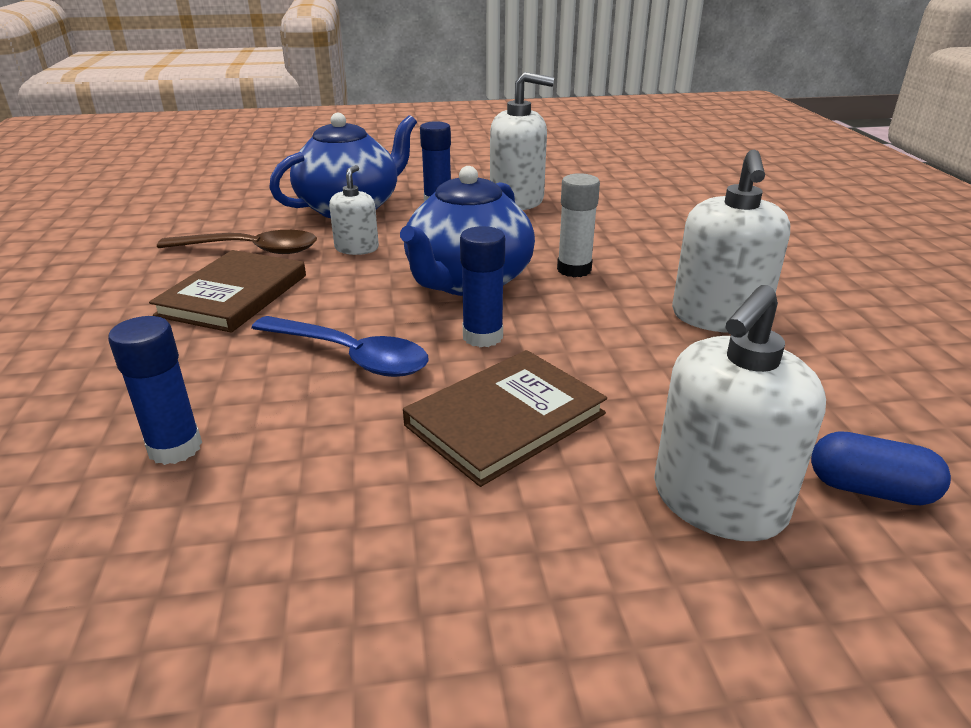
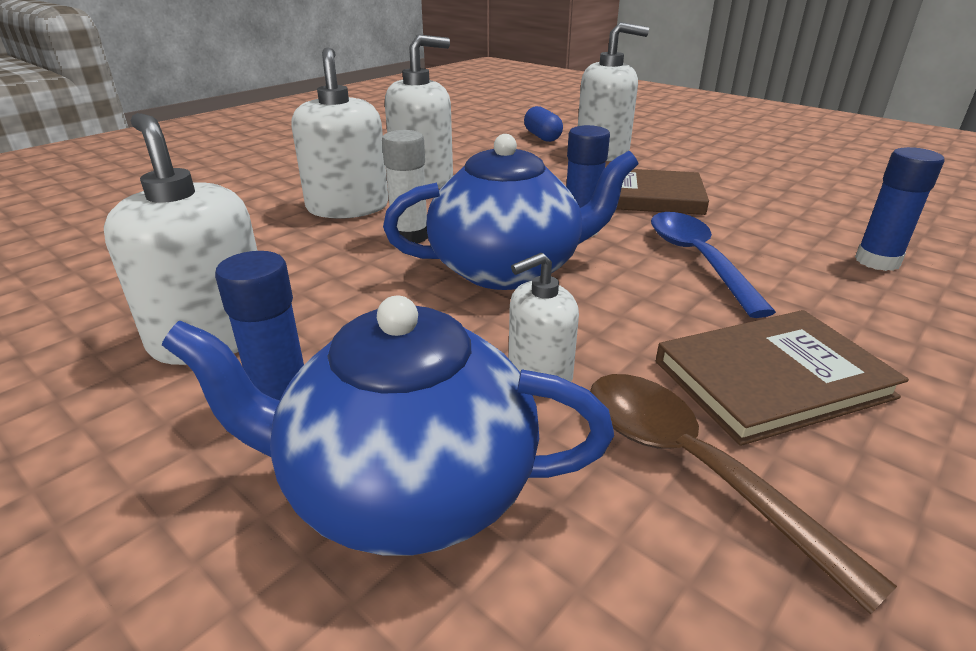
camera: 130 degrees left, 0 degrees up
none -> white soap dispenser [291,47,388,219]

